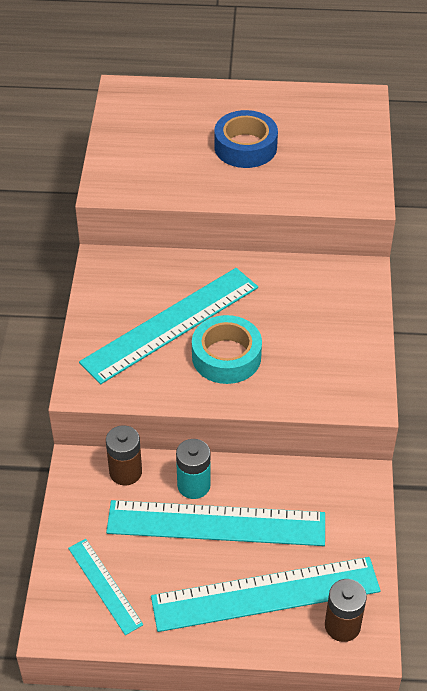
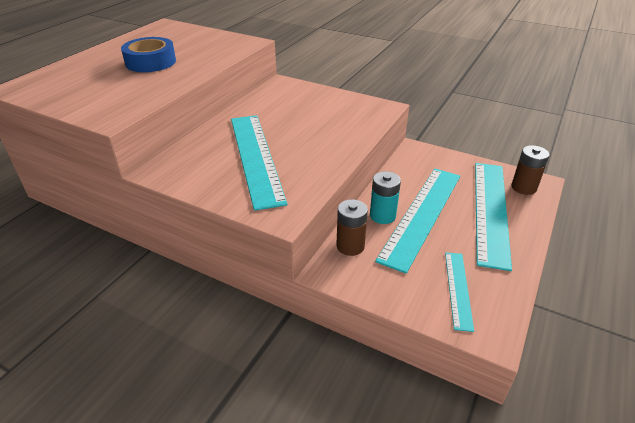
camera: 65 degrees left, 10 degrees down
turquoise ruler [68,539,143,635] -> turquoise ruler turned 75 degrees counterclockwise [445,252,474,332]
turquoise tape [192,315,262,384] -> none

